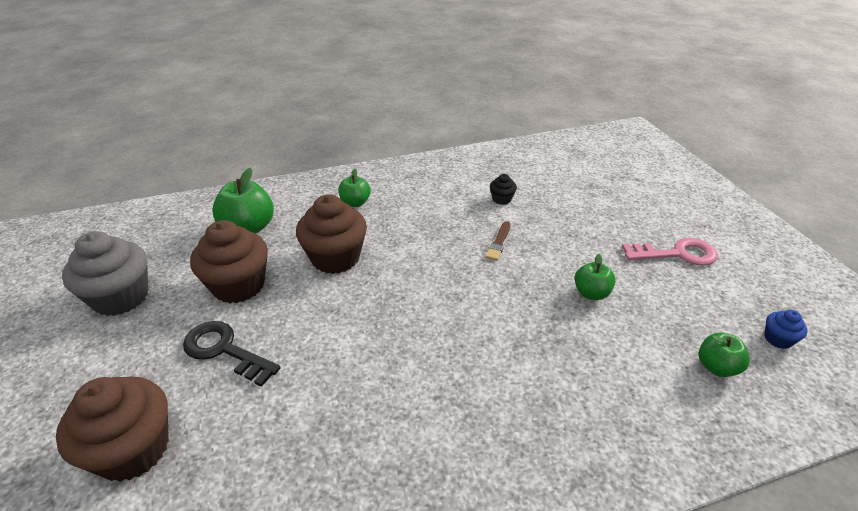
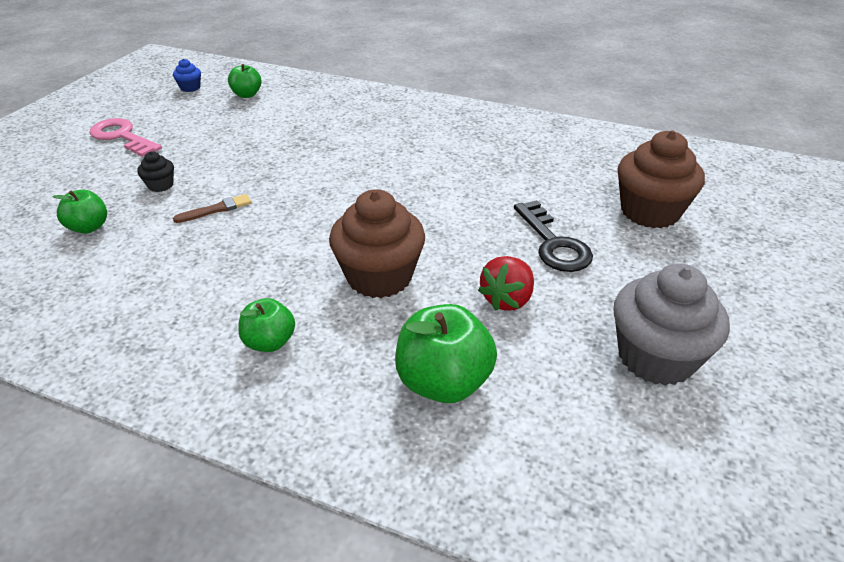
camera: 140 degrees left, 0 degrees up
brown cupcake [190,220,268,303] -> red strawberry [478,256,534,311]
black cupcake [490,174,517,205] -> black cupcake moved to [137,152,174,192]
green apple [575,254,616,300] -> green apple moved to [53,190,107,234]

